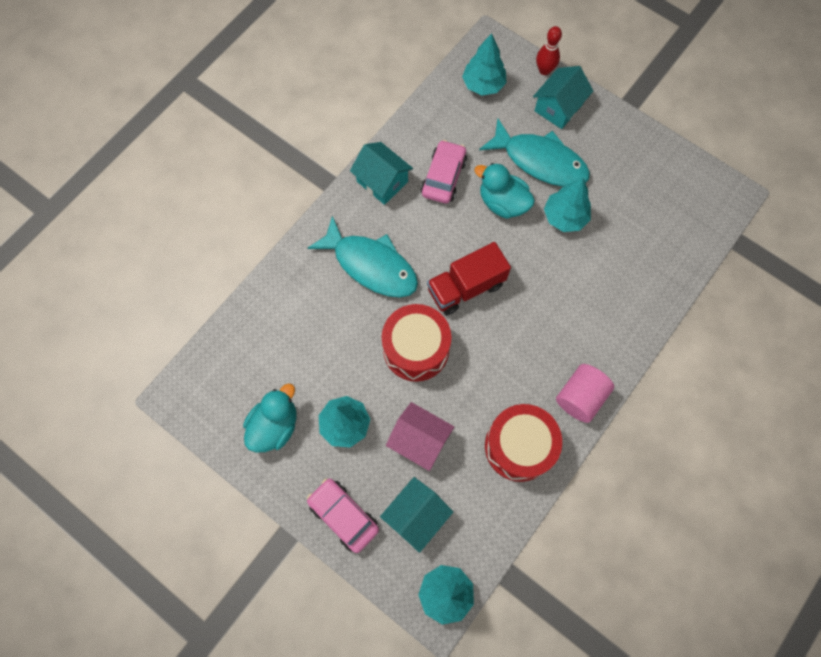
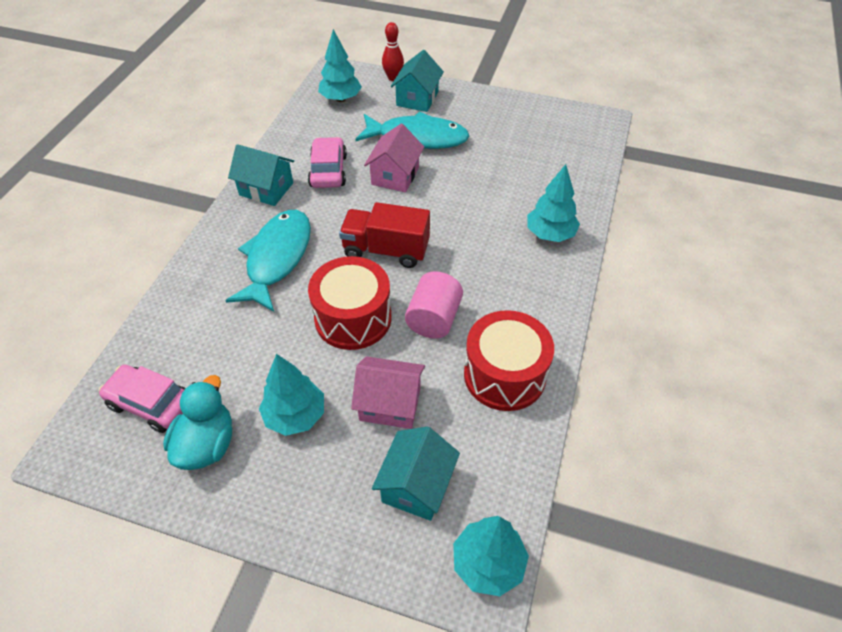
camera: 20 degrees left, 20 degrees down
pink car [307,478,379,553] -> pink car moved to [99,365,186,433]
turquoise fish [308,216,418,298] -> turquoise fish turned 90 degrees counterclockwise [225,210,311,312]
red truck [427,242,511,315] -> red truck turned 60 degrees clockwise [339,202,430,268]
turquoise duck [474,163,535,219] -> pink house [364,124,424,192]
turquoise tree [544,178,591,232] -> turquoise tree moved to [527,164,580,242]
pink cylinder [556,364,614,423] -> pink cylinder moved to [405,271,463,339]

